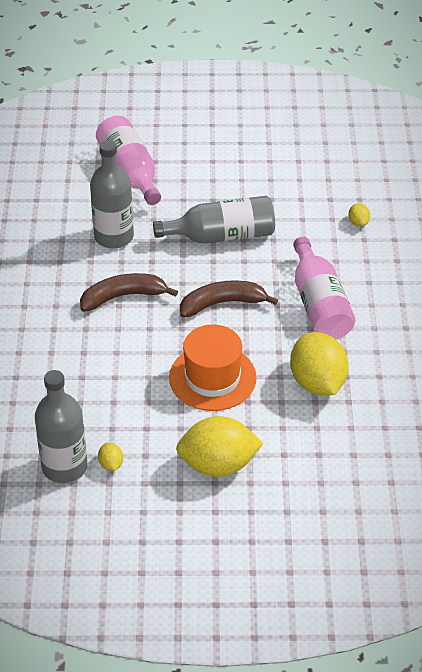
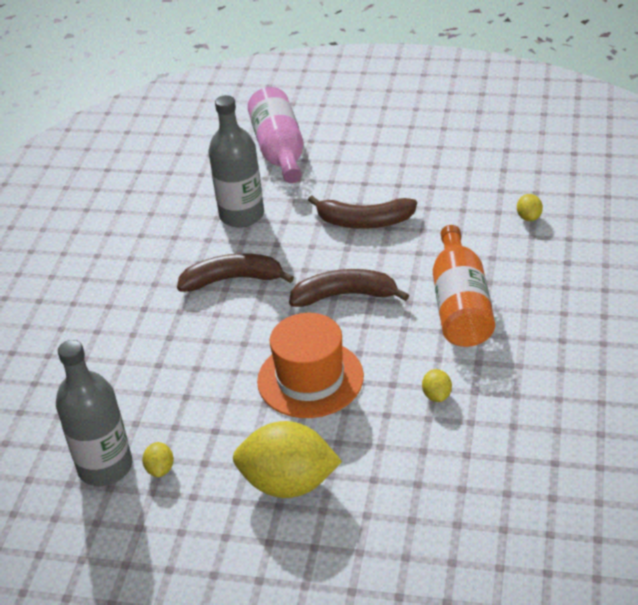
camera: 15 degrees right, 5 degrees down
grey bottle [153,196,275,244] -> brown banana [308,196,417,229]
yellow lemon [290,332,349,395] -> yellow lemon [422,369,452,402], size x0.42
pink bottle [293,237,356,339] -> orange bottle [433,225,495,347]

